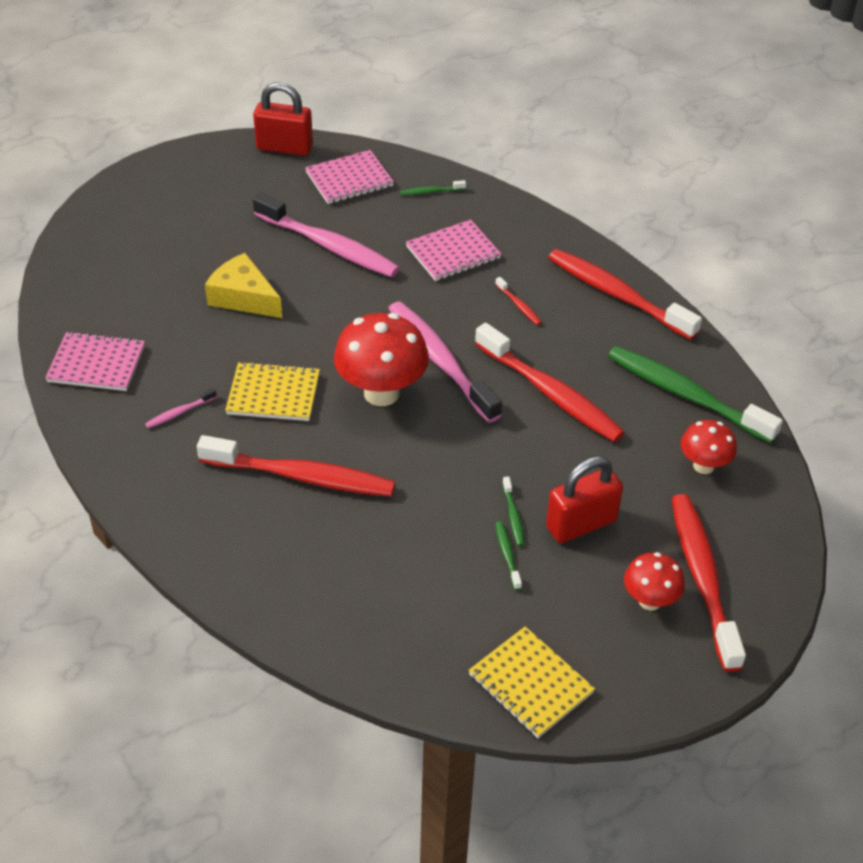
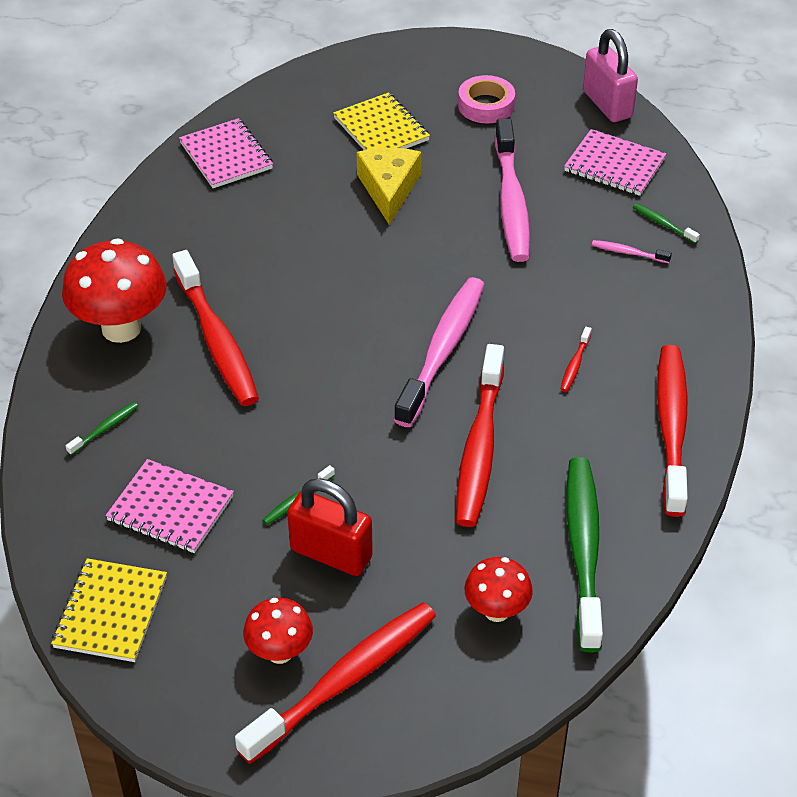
camera: 55 degrees right, 0 degrees up
pink toothbrush [145,388,217,428] -> pink toothbrush moved to [592,240,672,263]
yellow notebook [225,361,320,421] -> yellow notebook moved to [333,92,430,150]
red padlock [253,82,313,156] -> pink padlock [583,29,638,122]
red mushroom [334,313,429,406] -> red mushroom moved to [62,238,167,343]
pink notebook [406,219,501,281] -> pink notebook moved to [105,459,234,553]
green toothbrush [495,521,522,590] -> green toothbrush moved to [66,402,138,456]
none -> pink tape [458,75,515,123]

